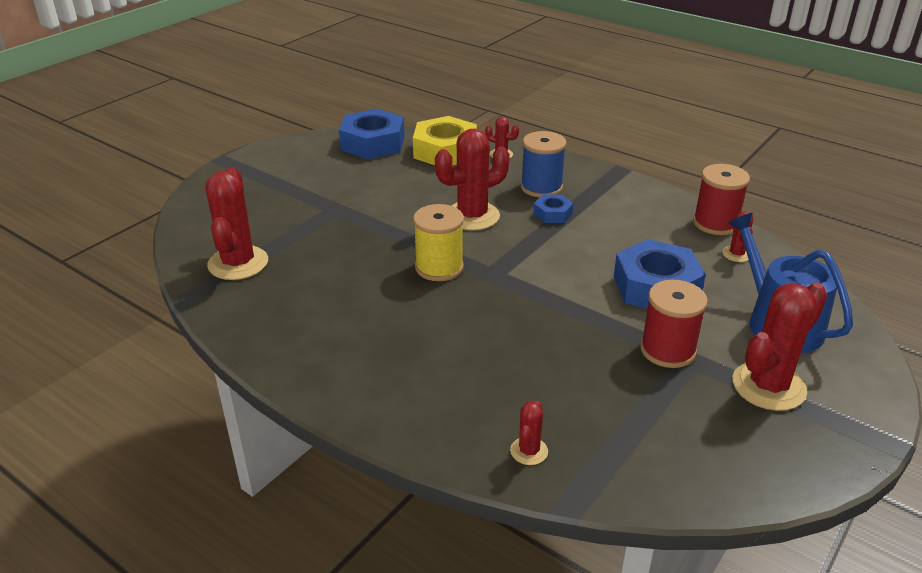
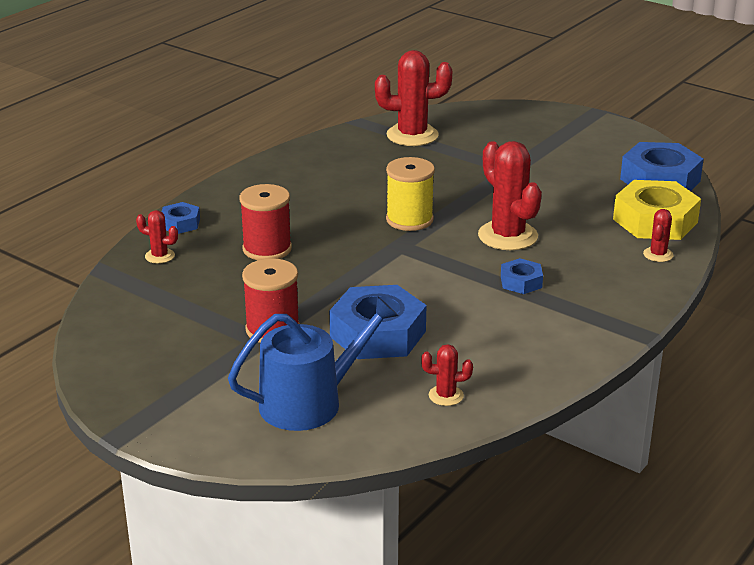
camera: 90 degrees right, 5 degrees down
blue spool [521,131,567,198] -> none
red spool [693,164,750,235] -> red spool moved to [240,184,292,260]
red cactus [732,282,827,411] -> none
none -> blue nut [161,202,200,234]

